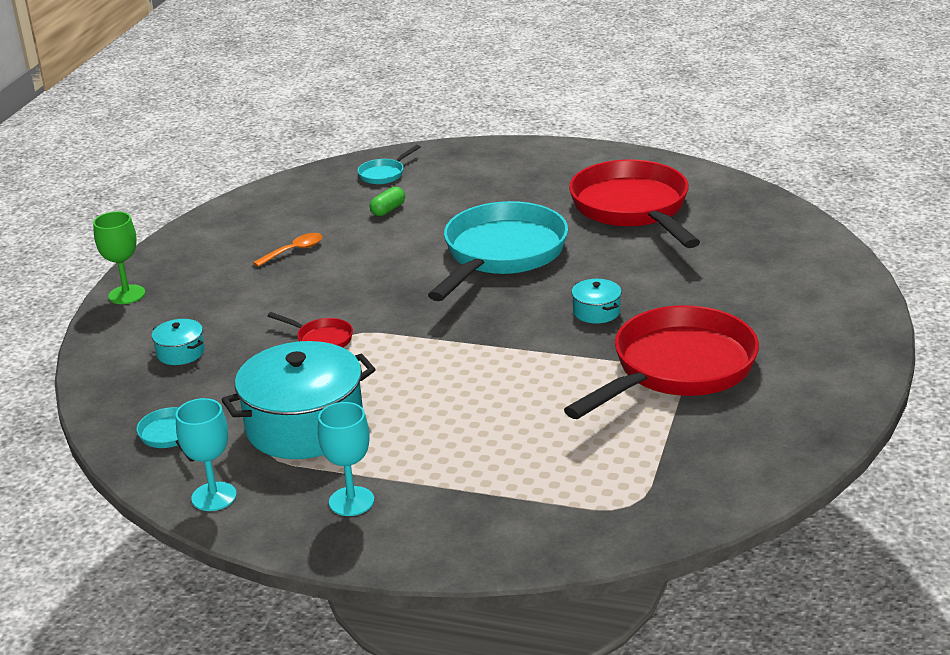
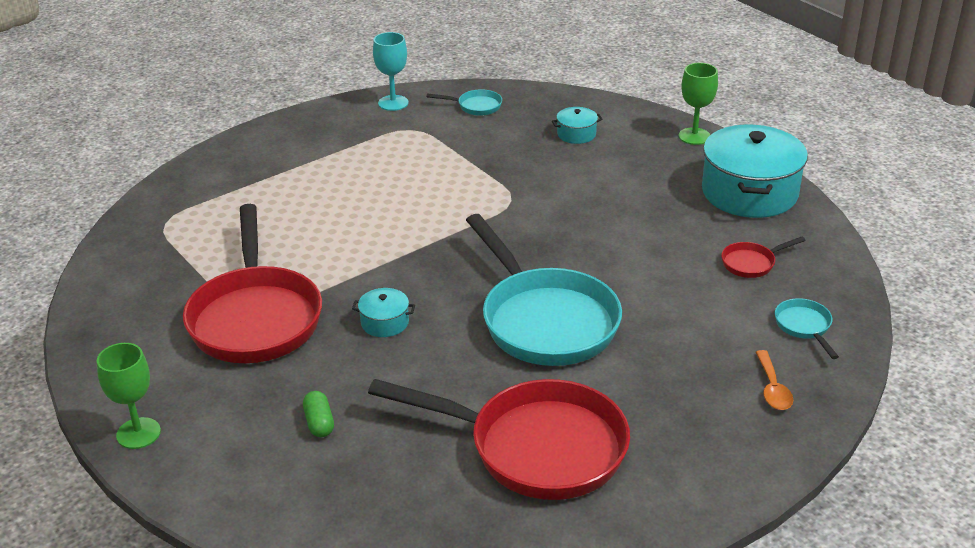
camera: 125 degrees right, 5 degrees up
turquoise pot [222,341,376,459] -> turquoise pot moved to [702,125,808,218]
orange spoon [253,233,322,267] -> orange spoon moved to [756,350,793,410]
red pan [267,312,353,348] -> red pan moved to [721,236,806,278]
turquoise goblet [318,402,374,516] -> none
green capsule [370,187,405,216] -> green capsule moved to [303,391,334,437]
none -> green goblet [97,343,161,449]

